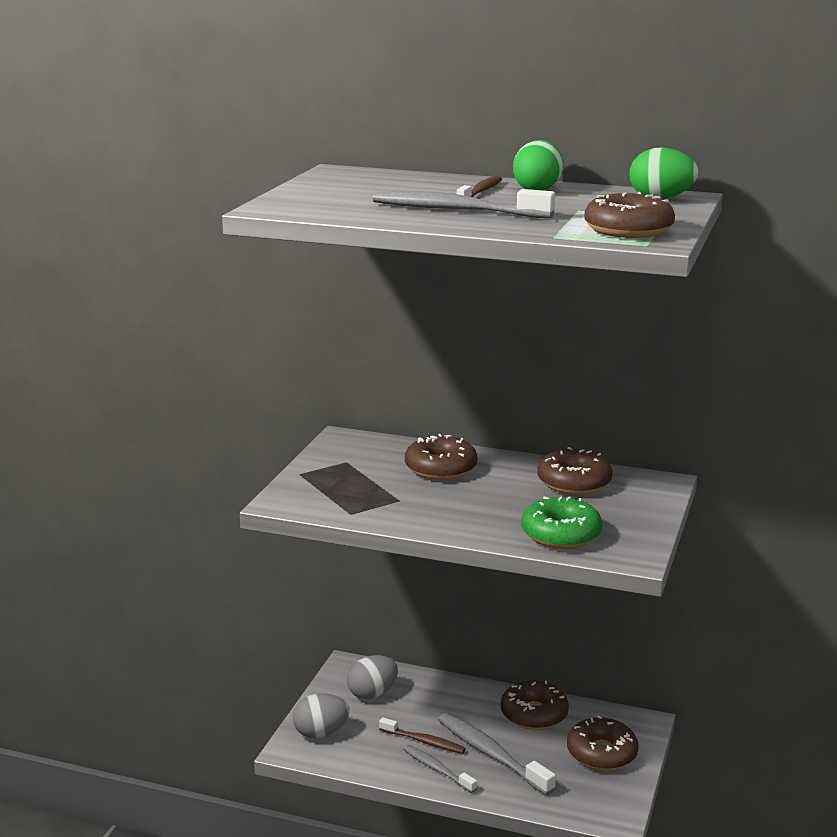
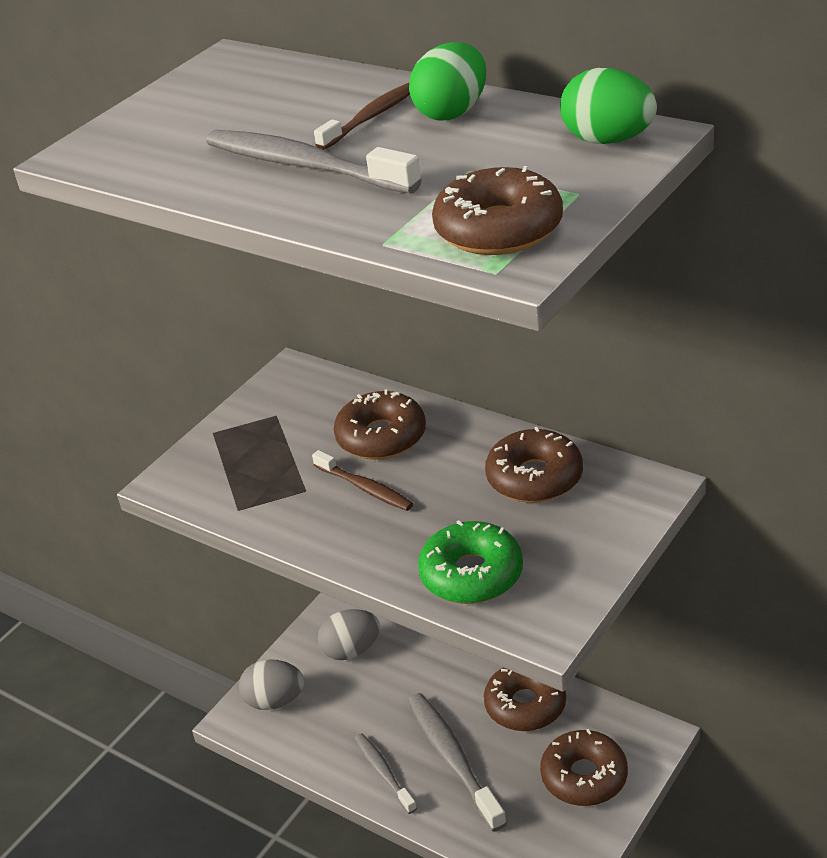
camera: 20 degrees right, 15 degrees up
brown toothbrush [379,717,466,754] -> brown toothbrush moved to [312,450,413,511]

